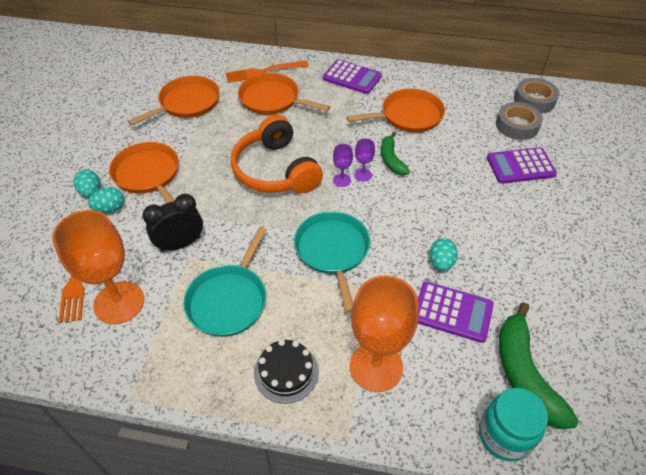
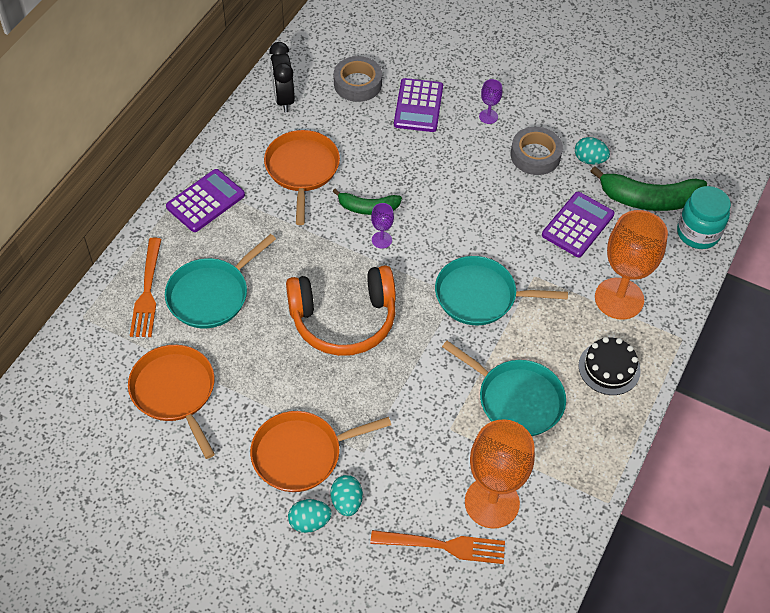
camera: 75 degrees left, 5 degrees up
black clock [143,194,203,252] -> black clock moved to [269,42,295,112]
orange pan [238,73,330,115] -> turquoise pan [165,234,276,328]
purple goblet [333,144,353,187] -> purple goblet moved to [479,79,502,124]
turquoise egg [429,238,458,271] -> turquoise egg moved to [575,137,610,165]
grey tape [514,78,559,113] -> grey tape moved to [511,127,563,175]

